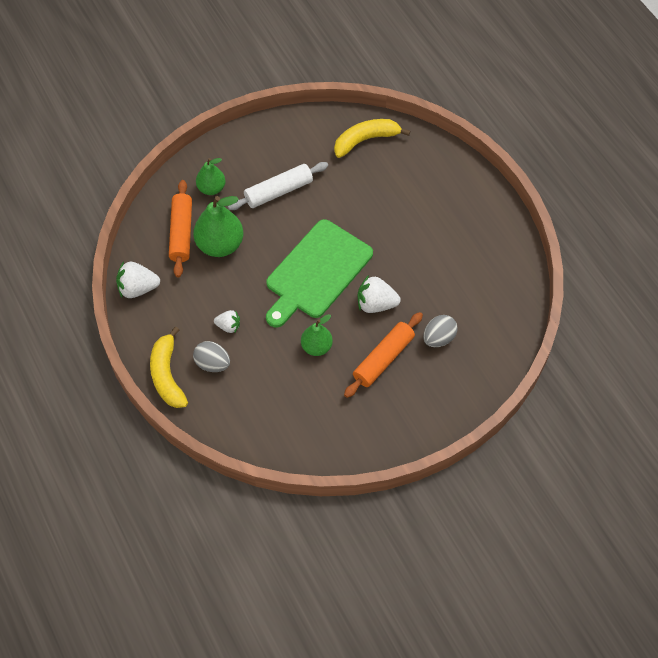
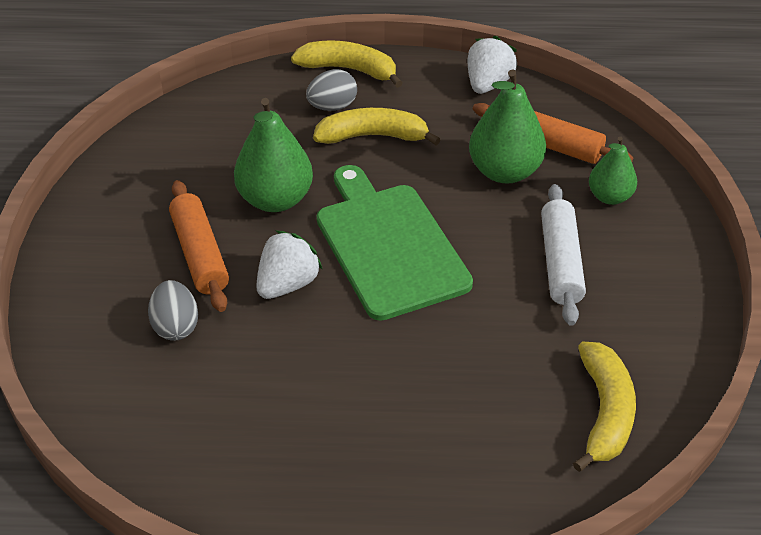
camera: 120 degrees right, 15 degrees down
white strawberry [214,310,240,333] -> yellow banana [313,108,441,145]
green pear [301,314,333,356] -> green pear [234,98,313,212], size x1.63

